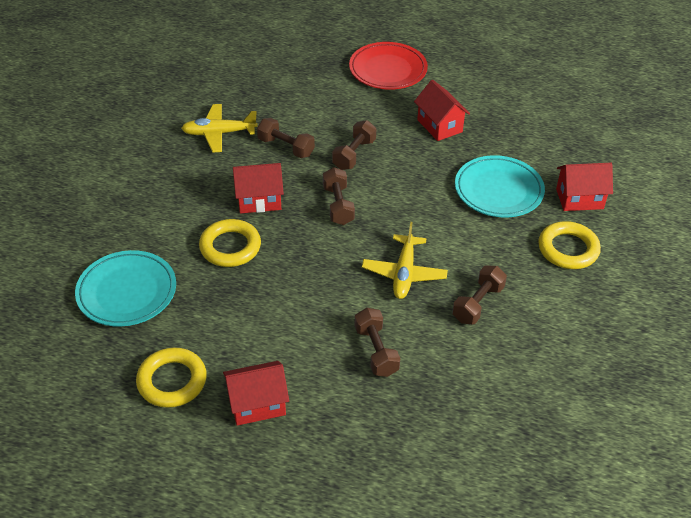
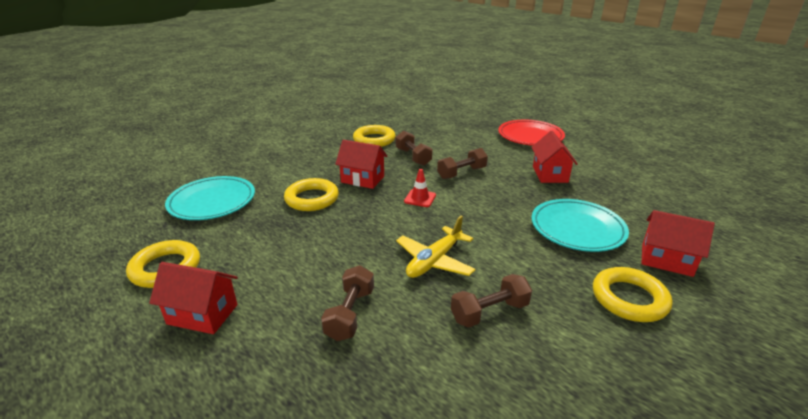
camera: 30 degrees right, 15 degrees down
yellow plane [181,104,258,153] -> yellow ring [353,125,396,147]
brown dumbbell [323,167,355,225] -> red traffic cone [404,169,436,207]

